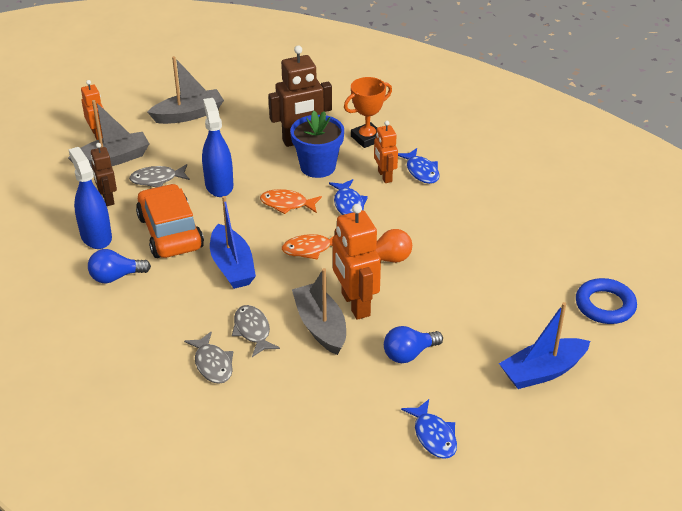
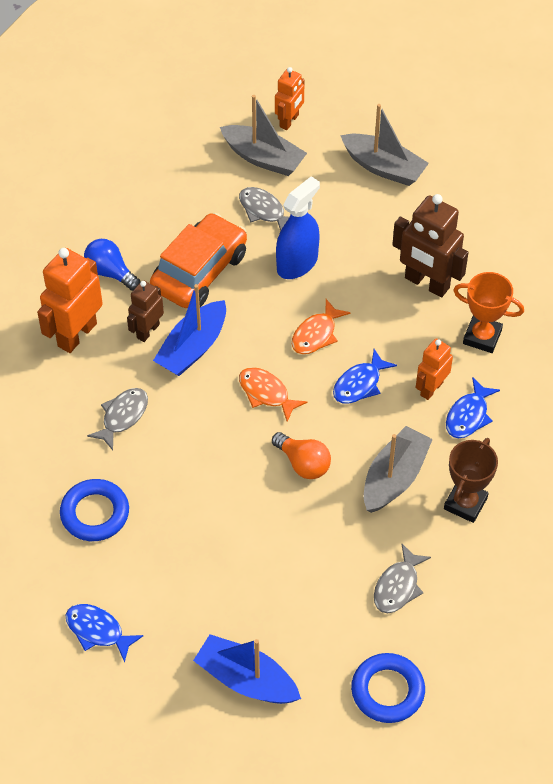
camera: 55 degrees right, 15 degrees up
blue spray bottle [68,147,112,249] -> none
brown robot [91,143,117,206] -> brown robot moved to [127,280,164,342]
grey fish [184,331,233,384] -> grey fish moved to [374,544,431,613]
orange fish [260,189,322,214] -> orange fish turned 120 degrees counterclockwise [292,299,350,354]
blue flower pot [290,111,344,178] -> none
grey boat [292,268,346,355] -> grey boat moved to [364,426,433,513]
orange robot [333,204,381,320] -> orange robot moved to [37,248,103,353]
blue light bulb [384,326,443,363] -> none
blue fish [401,399,457,459] -> blue fish turned 90 degrees clockwise [66,604,144,662]
none -> blue ring [60,479,129,541]
none -> brown trophy [444,438,498,523]

